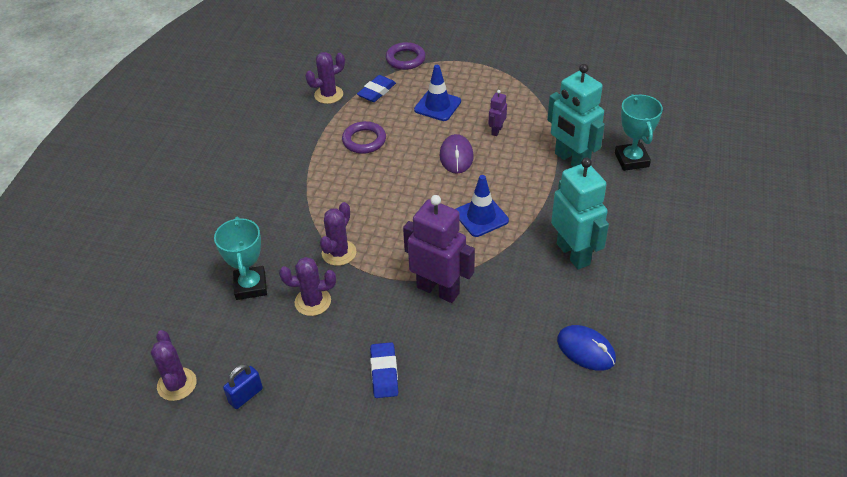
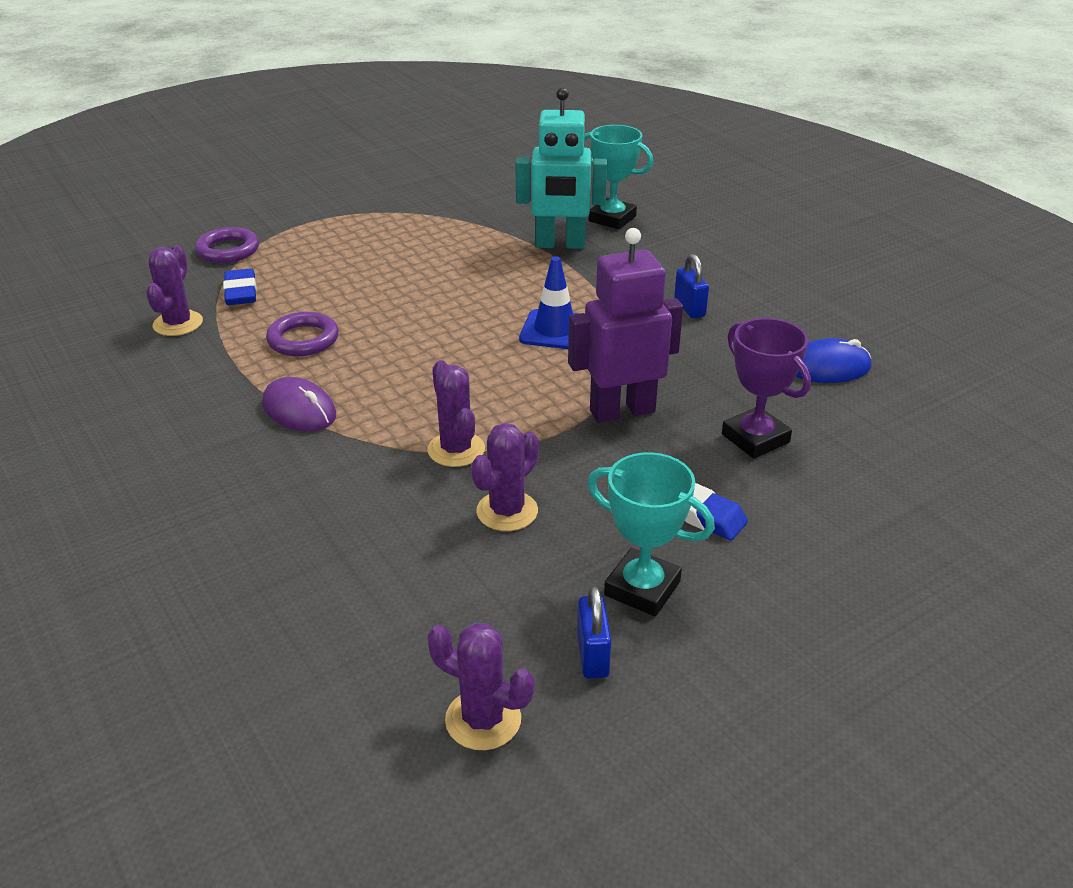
camera: 50 degrees left, 10 degrees down
turquoise trophy [214,217,267,300] -> turquoise trophy moved to [587,452,715,616]
blue traffic cone [414,65,461,121] -> none
purple mouse [440,134,474,174] -> purple mouse moved to [262,377,336,431]
purple robot [489,90,507,136] -> none
turquoise robot [551,158,609,270] -> blue padlock [674,254,709,318]
none -> purple trophy [722,318,811,459]

